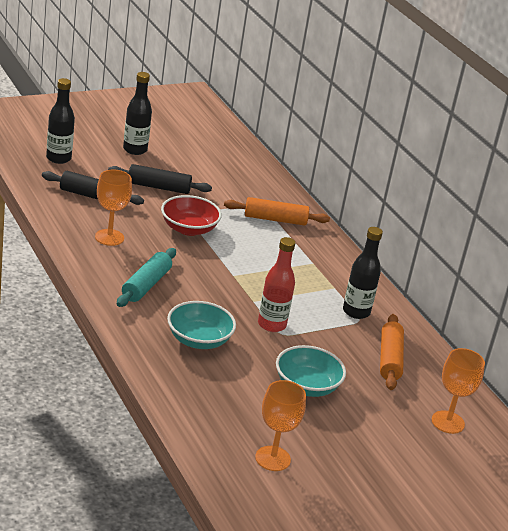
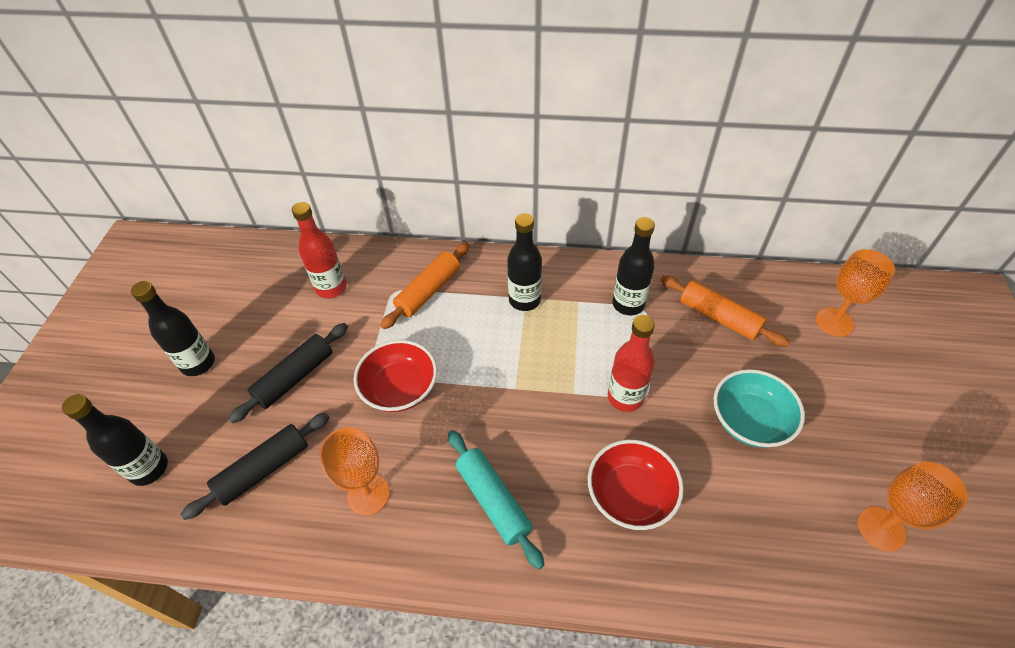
camera: 50 degrees left, 20 degrees up
turquoise bowl [167,301,236,349] -> red bowl [588,440,684,530]
none -> red bottle [292,202,347,298]
none -> black bottle [507,214,542,311]

